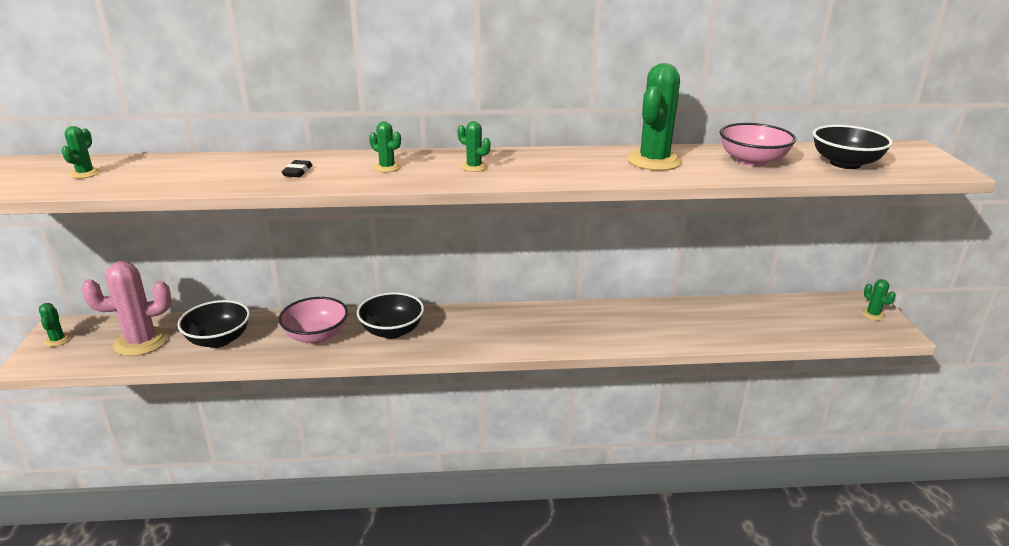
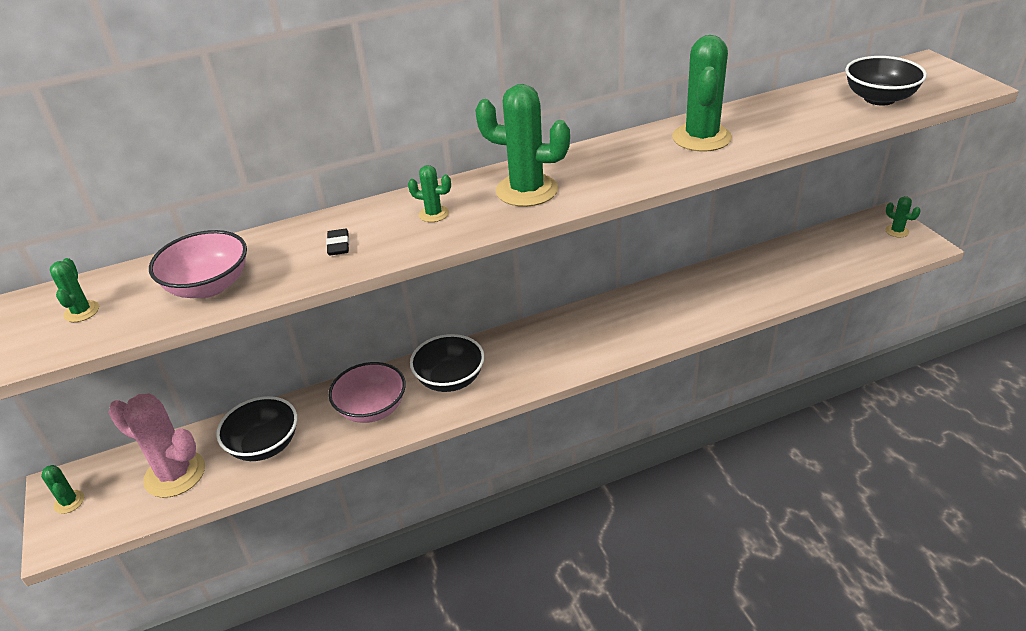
camera: 15 degrees left, 10 degrees up
pink cactus [81,261,171,356] -> pink cactus turned 60 degrees clockwise [109,394,205,498]
green cactus [458,121,490,172] -> green cactus [475,84,570,207], size x2.10
pink bowl [720,123,796,167] -> pink bowl moved to [149,230,247,298]

